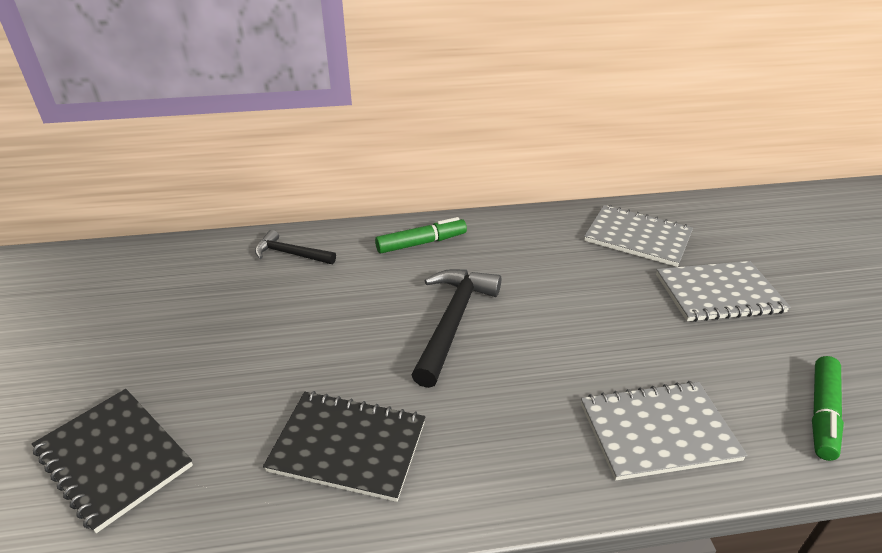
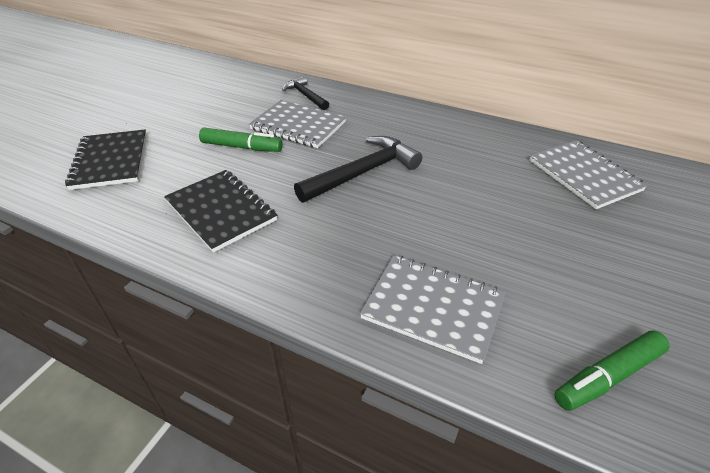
camera: 35 degrees right, 5 degrees up
green marker [375,217,467,253] -> green marker moved to [199,127,283,152]
grey notebook [656,261,790,322] -> grey notebook moved to [249,100,346,148]

